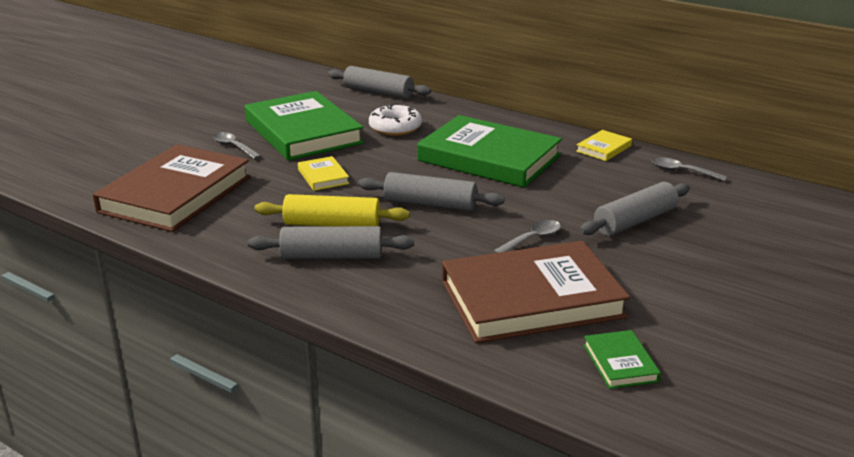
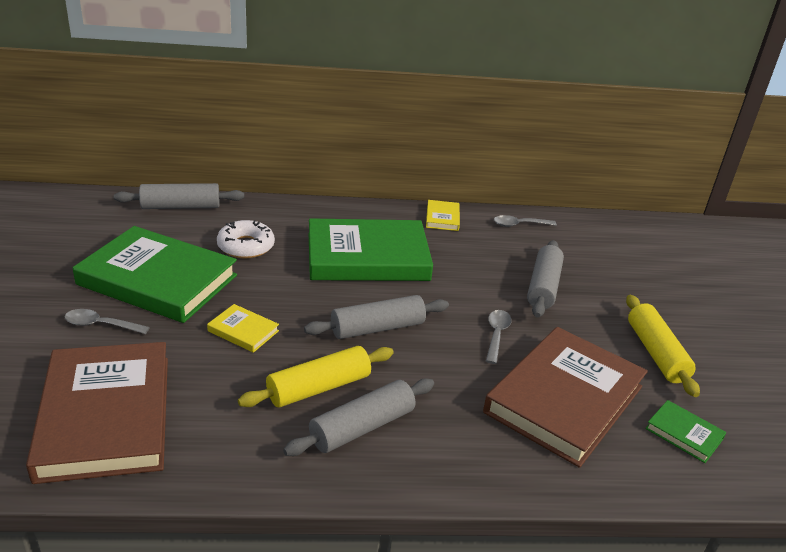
camera: 40 degrees left, 5 degrees up
none -> yellow rolling pin [626,295,700,397]

